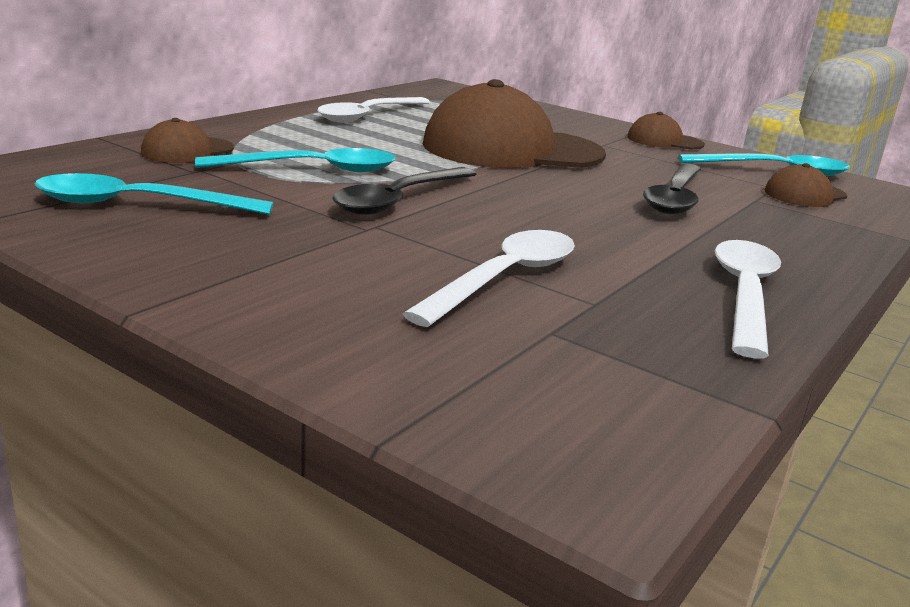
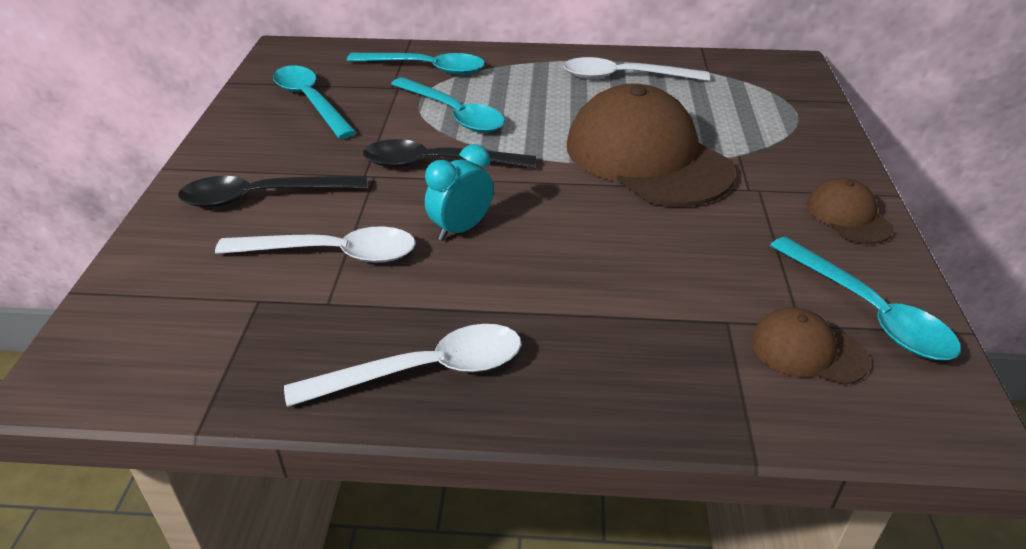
camera: 60 degrees right, 15 degrees up
brown cap [141,118,234,163] -> turquoise spoon [347,53,485,75]
black spoon [643,163,701,214] -> black spoon moved to [178,176,367,207]
none -> turquoise clock [425,144,494,241]

